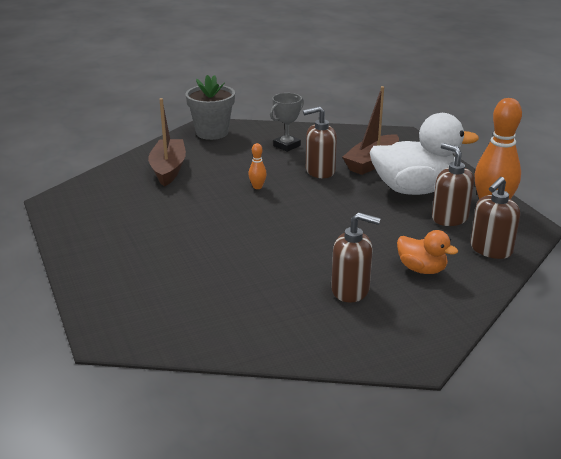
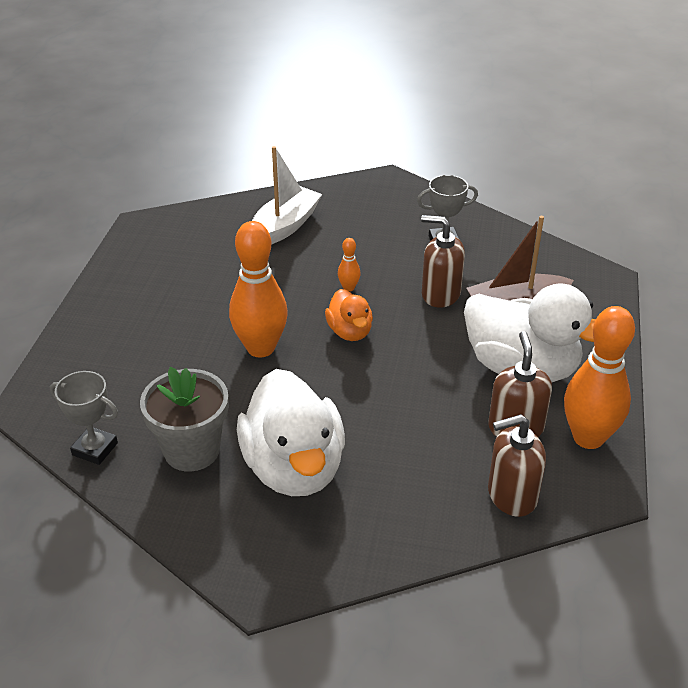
camera: 35 degrees right, 10 degrees up
brown boat [148,98,186,187] -> white boat [252,146,322,245]
grey flower pot [185,75,235,140] -> grey flower pot moved to [140,367,228,472]
brown soap dispenser [331,212,381,303] -> white duck [237,369,345,496]
orange duck [397,230,458,274] -> orange duck moved to [325,289,373,341]
none -> grey trophy [50,371,118,465]
none -> orange bowling pin [229,221,288,357]

